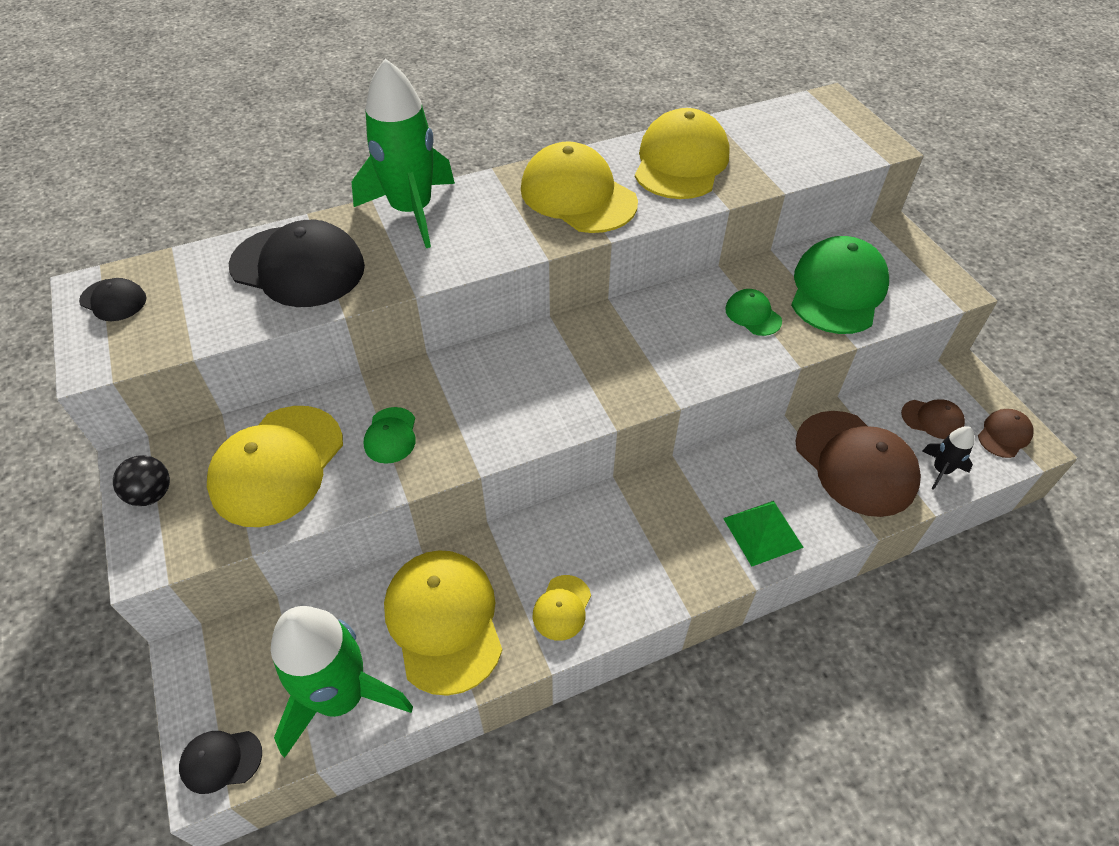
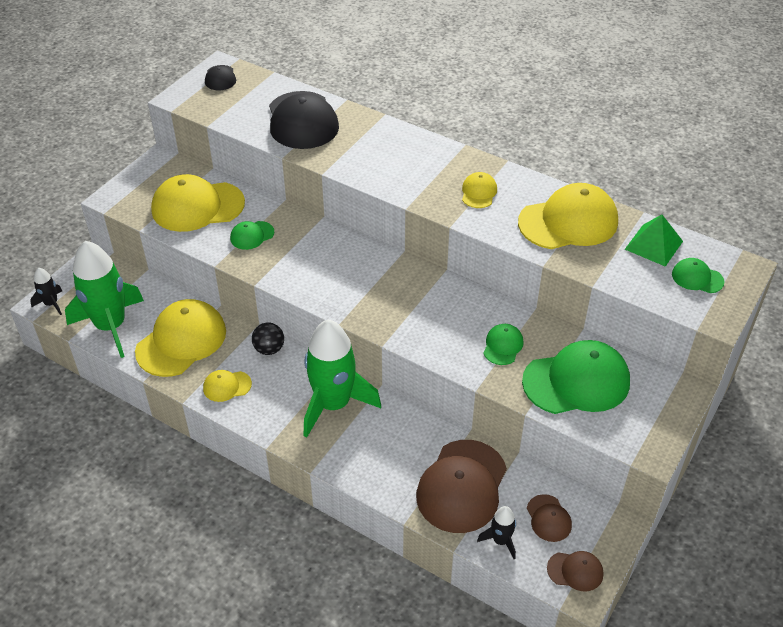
camera: 55 degrees right, 5 degrees down
black ball [113,455,170,506] -> black ball moved to [252,323,284,355]
black cap [179,731,262,794] -> black rocket [30,268,62,315]
green rocket [352,59,455,248] -> green rocket moved to [304,320,381,438]
yellow cap [521,141,638,233] -> yellow cap [462,172,497,208], size x0.48
green pyramid [723,501,804,566] -> green pyramid moved to [625,215,683,267]
none -> green cap [672,258,724,293]

